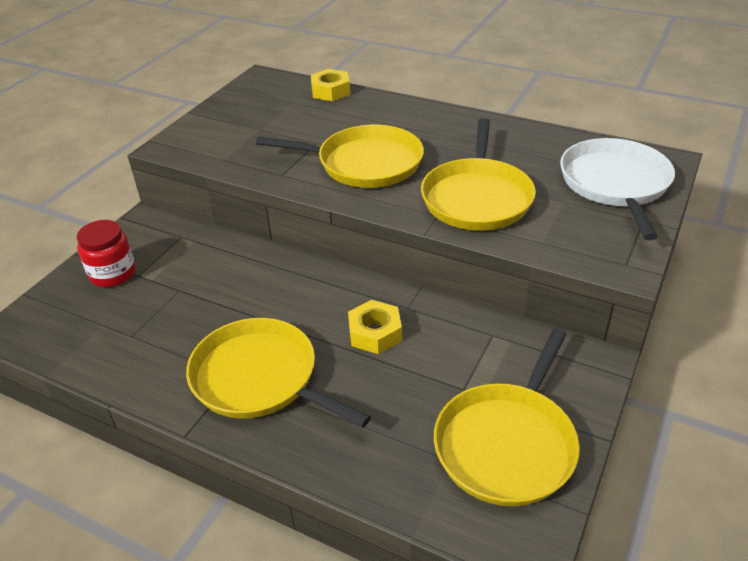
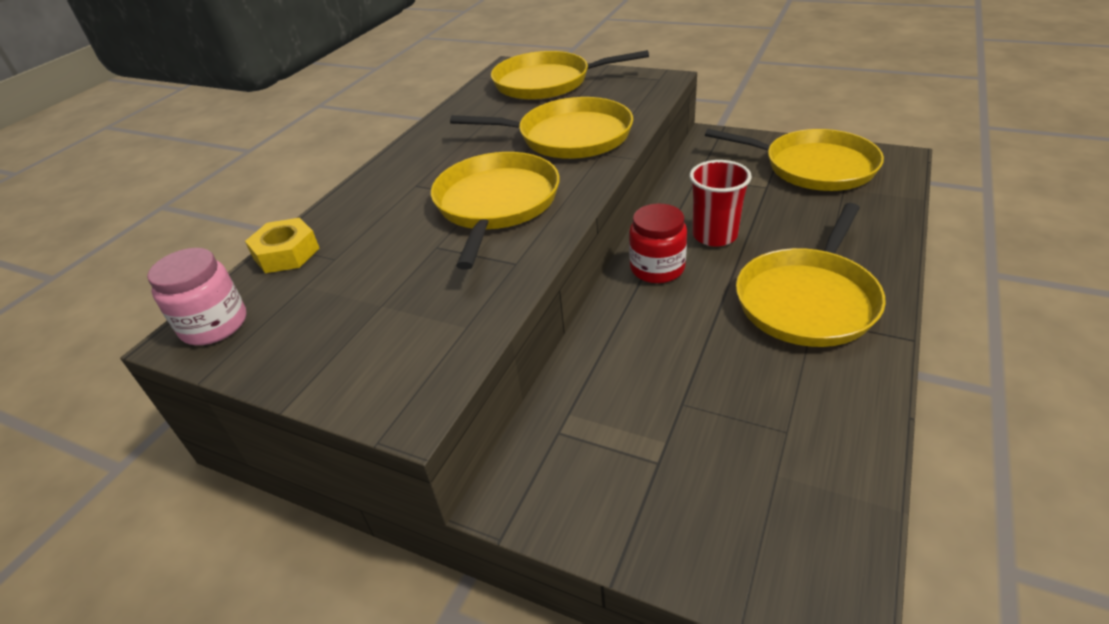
camera: 90 degrees left, 0 degrees up
red jar [77,220,136,287] -> red jar moved to [629,204,687,283]
yellow nut [348,300,402,354] -> red cup [689,160,752,246]
white pan [560,138,675,240] -> yellow pan [491,50,649,100]
none -> pink jar [147,248,247,345]

